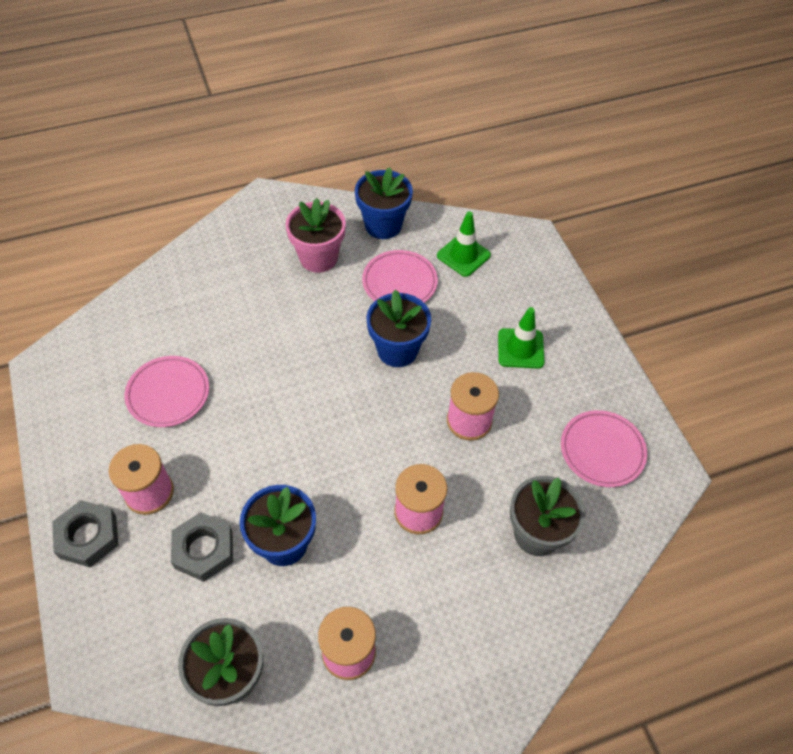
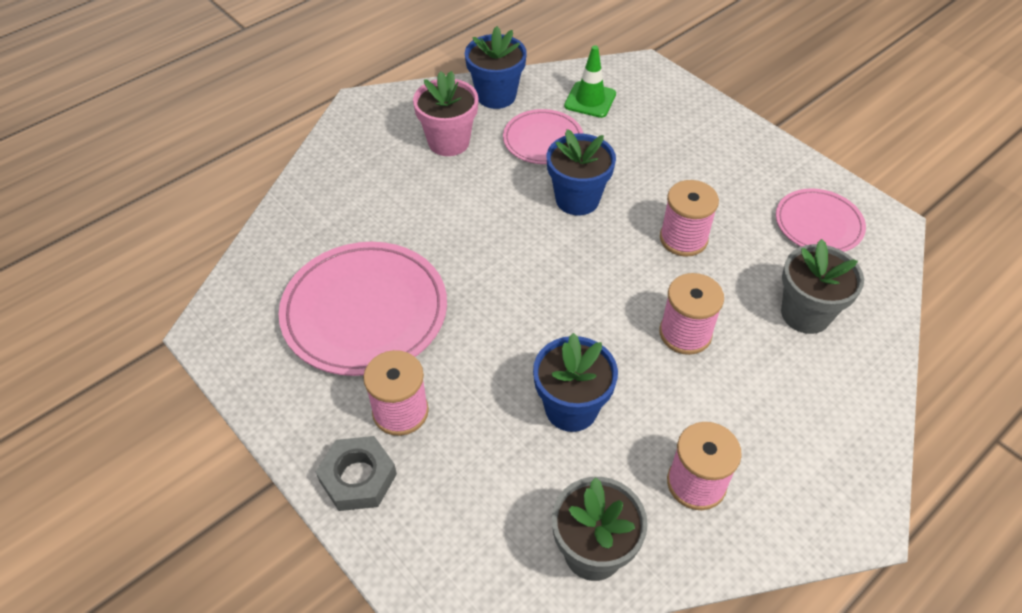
camera: 20 degrees left, 5 degrees down
pink plate [125,356,209,427] -> pink plate [279,242,447,376], size x1.75
grey nut [171,512,233,582] -> none
green traffic cone [498,307,544,369] -> none

